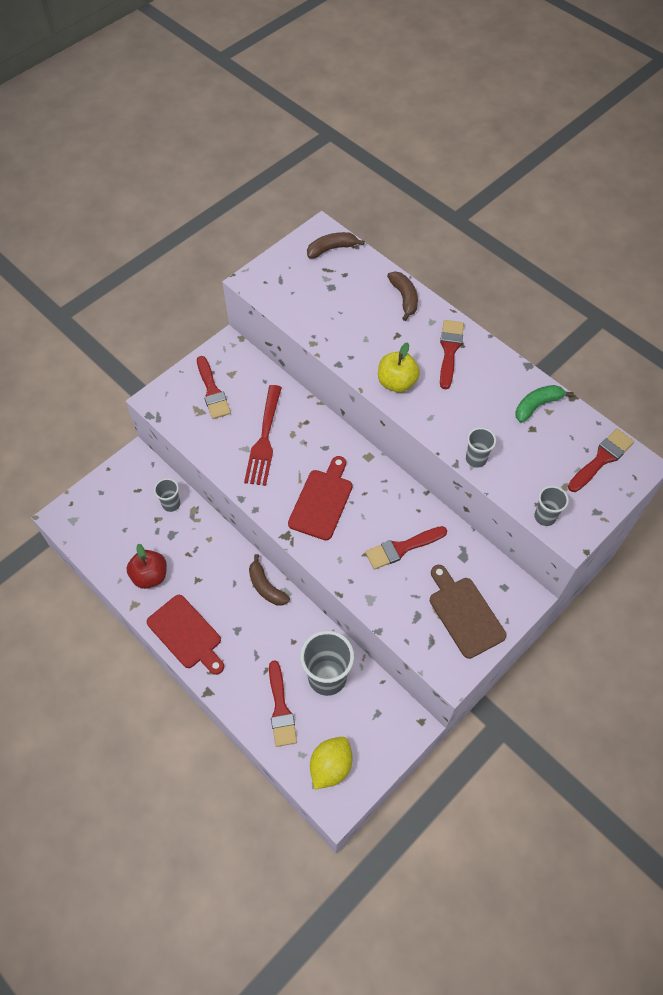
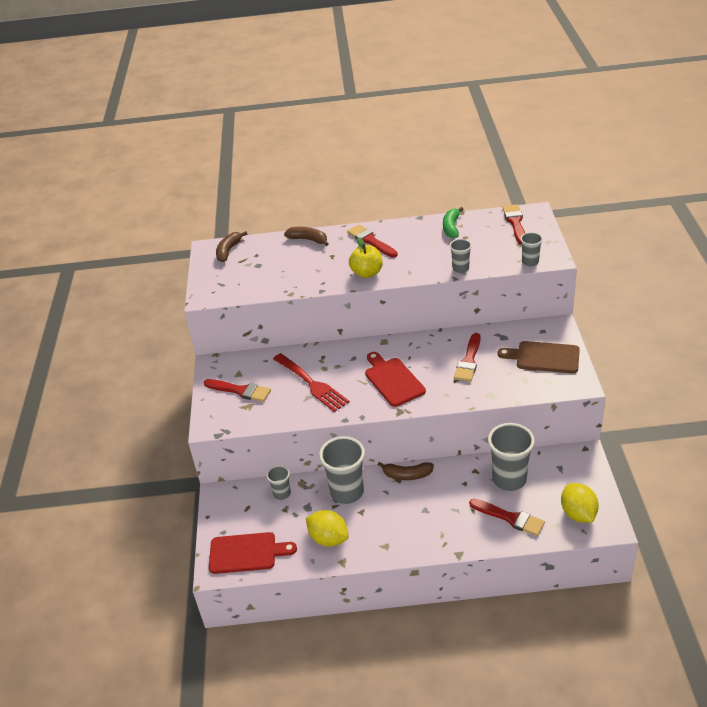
camera: 45 degrees left, 20 degrees down
red apple [127,544,167,589] -> yellow lemon [306,510,349,547]
red cutting board [147,595,224,675] -> red cutting board moved to [209,532,297,574]
none -> grey cup [319,436,365,504]

